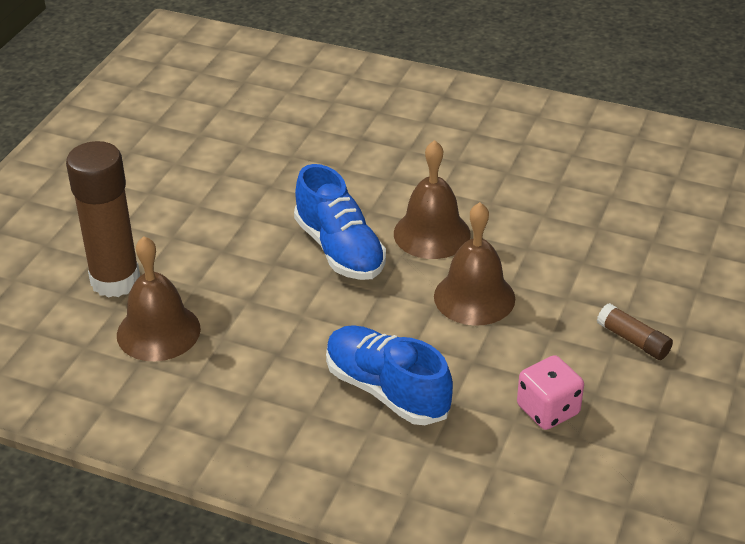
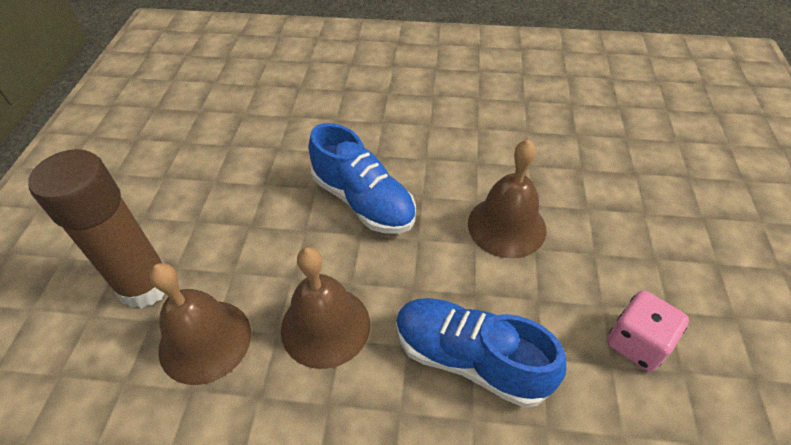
camera: 15 degrees left, 10 degrees up
brown bell [394,140,471,259] -> brown bell moved to [281,247,370,369]
brown glue stick [597,303,673,360] -> none

